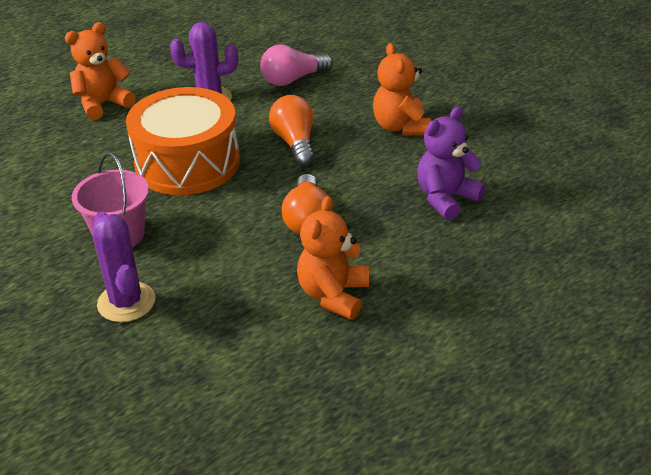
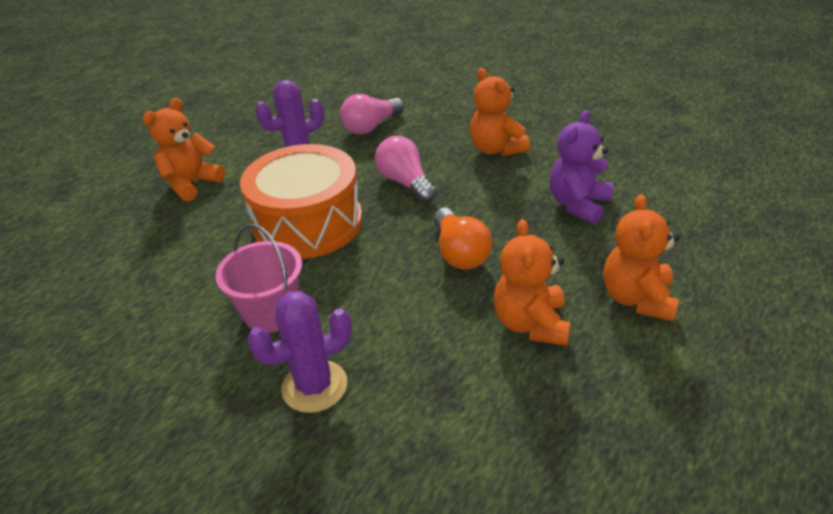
camera: 15 degrees left, 0 degrees up
purple cactus [93,211,155,322] -> purple cactus turned 75 degrees counterclockwise [247,291,352,413]
orange light bulb [269,95,315,166] -> pink light bulb [375,136,437,203]
none -> orange teddy bear [604,194,679,321]

